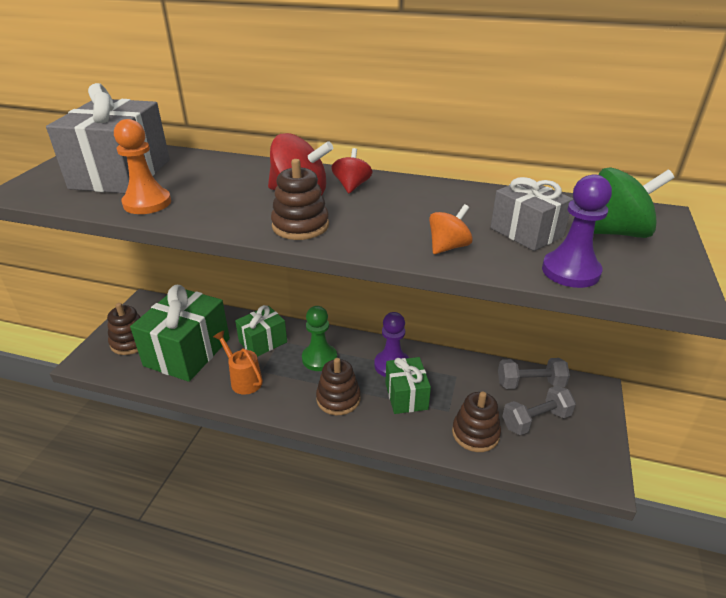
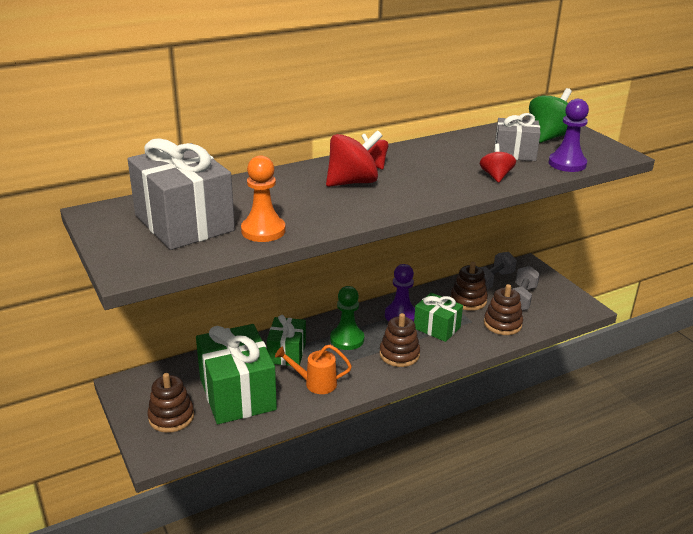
camera: 45 degrees left, 5 degrees down
brown stacking toy [271,159,329,240] -> brown stacking toy moved to [451,262,488,311]
orange spinning top [429,204,473,254] -> red spinning top [480,143,516,183]

